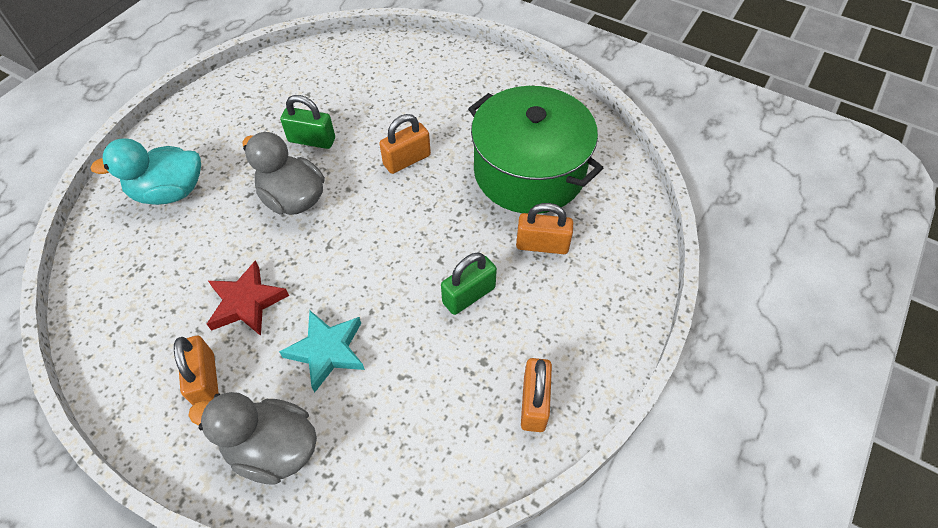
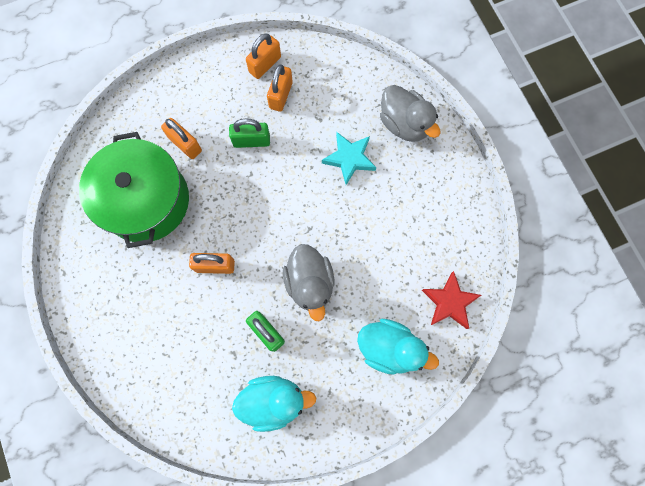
camera: 145 degrees left, 20 degrees up
orange padlock [174,336,219,405] -> orange padlock moved to [267,65,293,112]
red star [207,260,289,336] -> red star moved to [422,271,481,329]
none -> turquoise duck [232,376,316,432]

